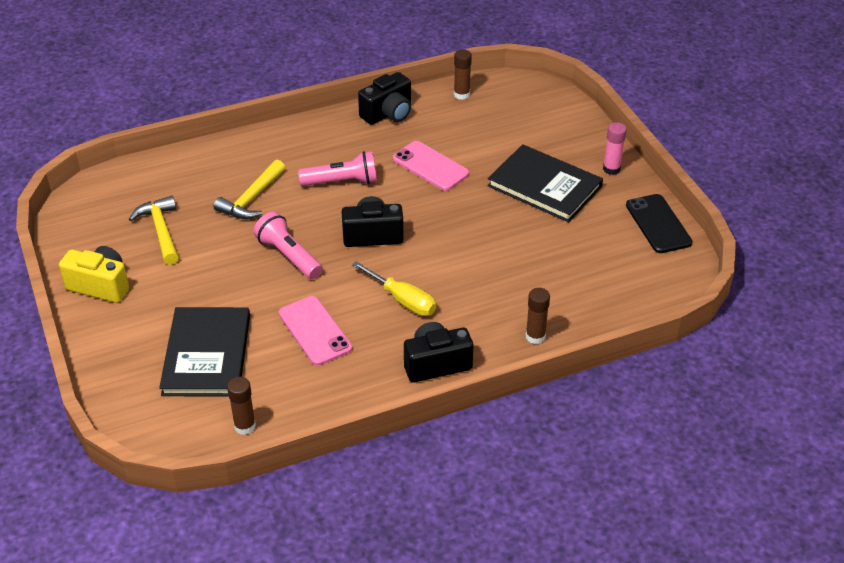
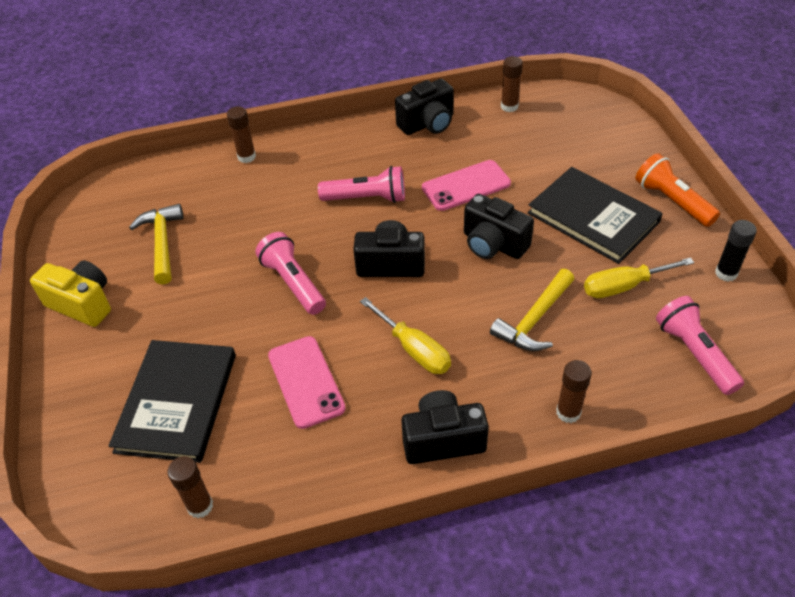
camera: 10 degrees right, 5 degrees up
yellow hammer [214,160,285,219] -> yellow hammer moved to [490,269,574,351]
pink phone [393,141,469,191] -> pink phone turned 75 degrees counterclockwise [422,160,511,211]
pink glue stick [603,122,627,175] -> orange flashlight [635,153,720,227]
black phone [626,194,692,253] -> black glue stick [715,220,757,282]
none -> brown glue stick [227,106,256,163]
none -> black camera [464,194,534,259]
none -> yellow screwdriver [584,257,694,298]
none -> pink flashlight [656,296,744,395]

